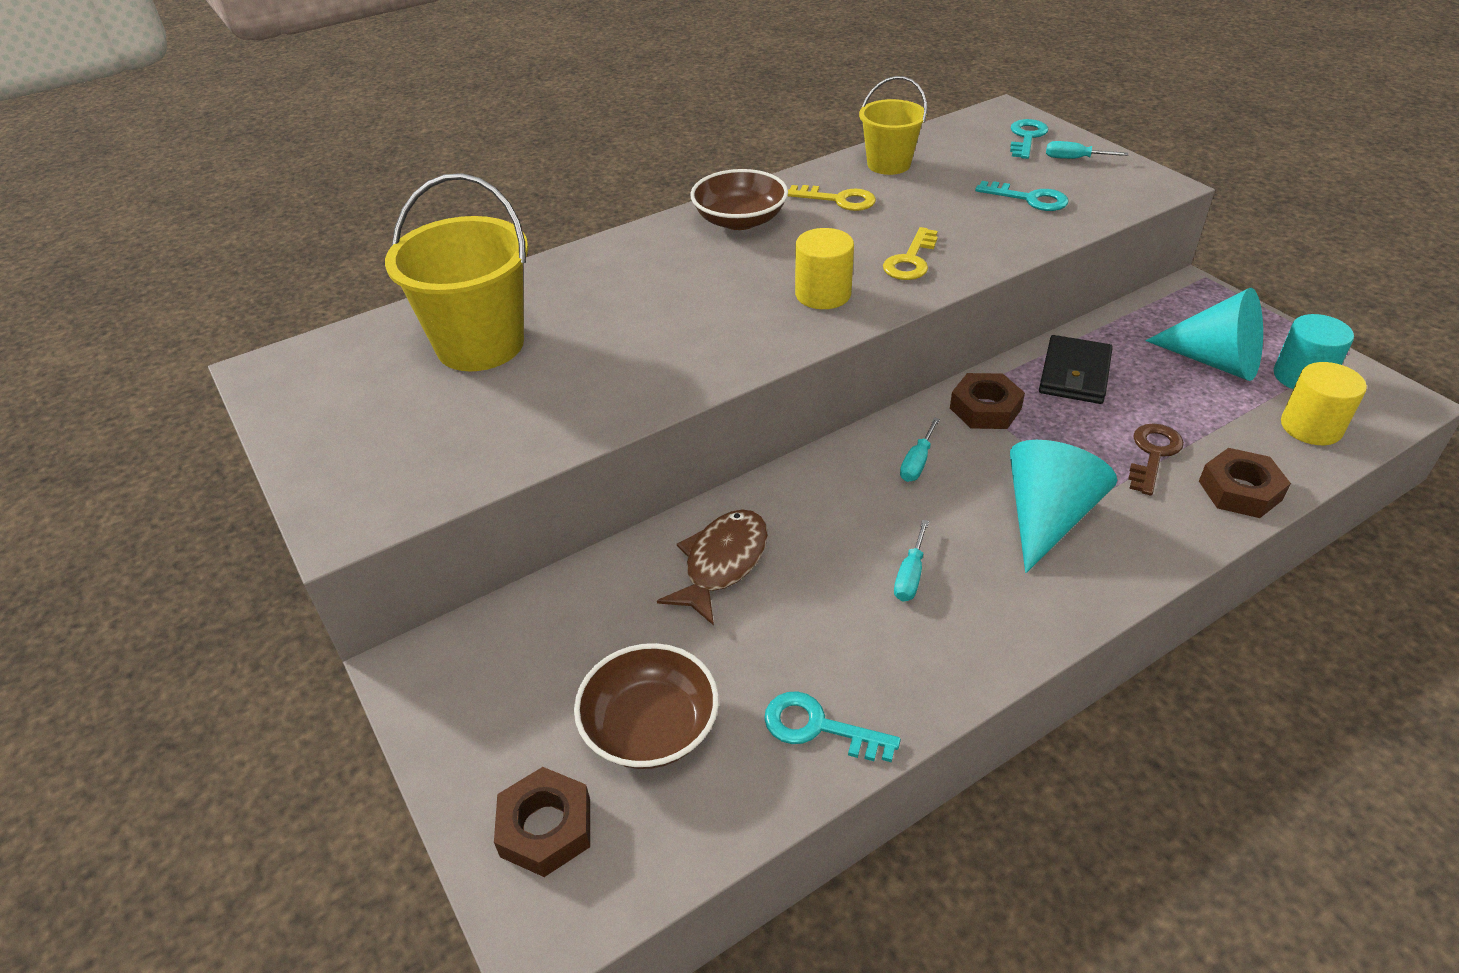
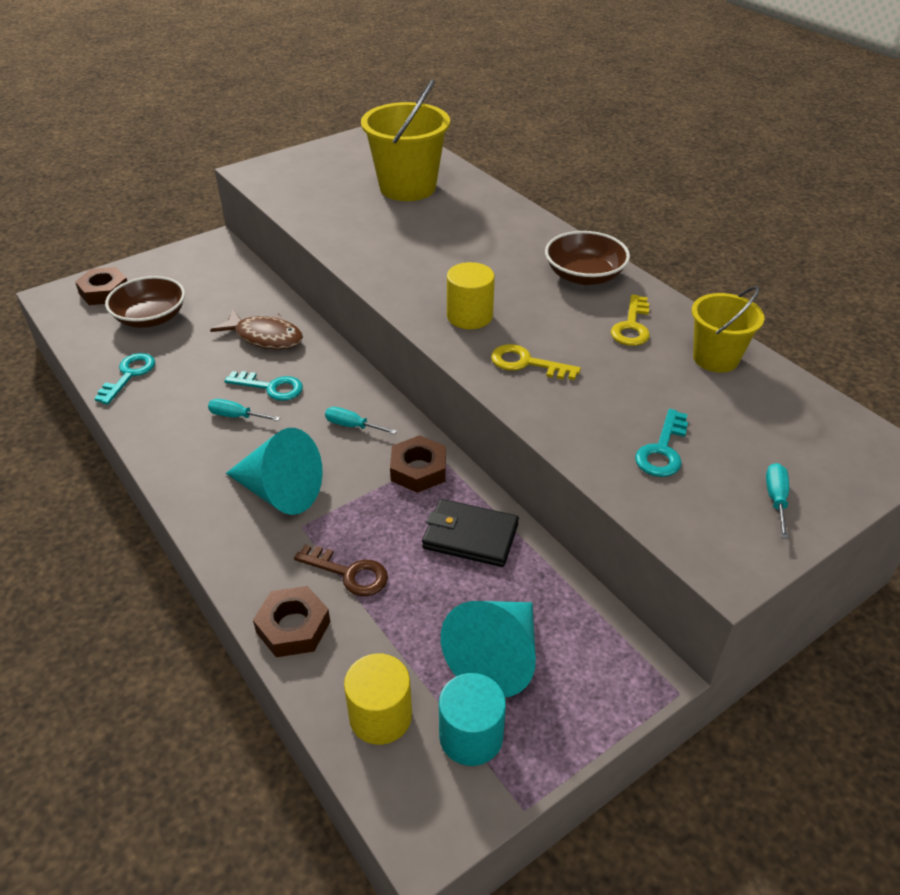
camera: 85 degrees right, 0 degrees up
turquoise key [1010,119,1048,159] -> turquoise key moved to [224,371,303,401]

